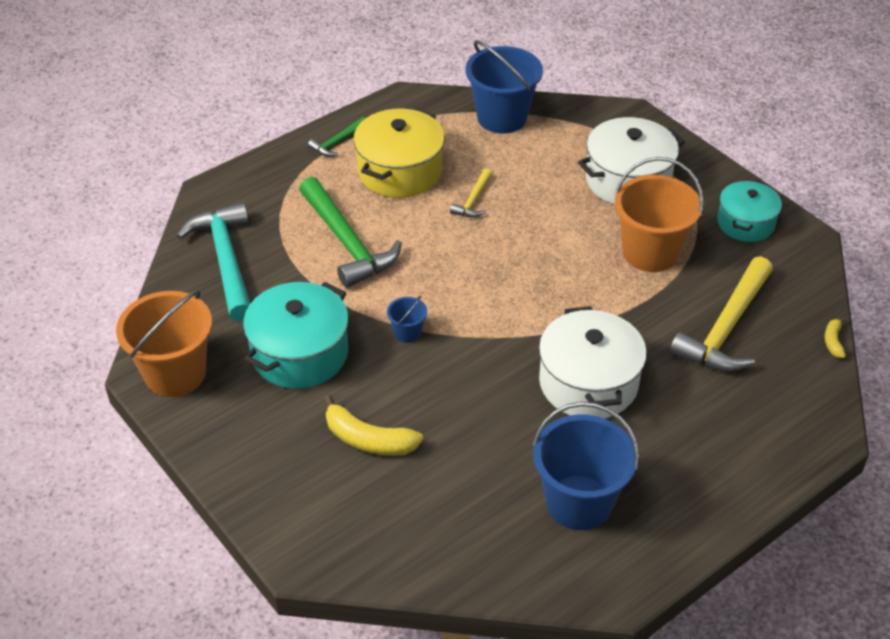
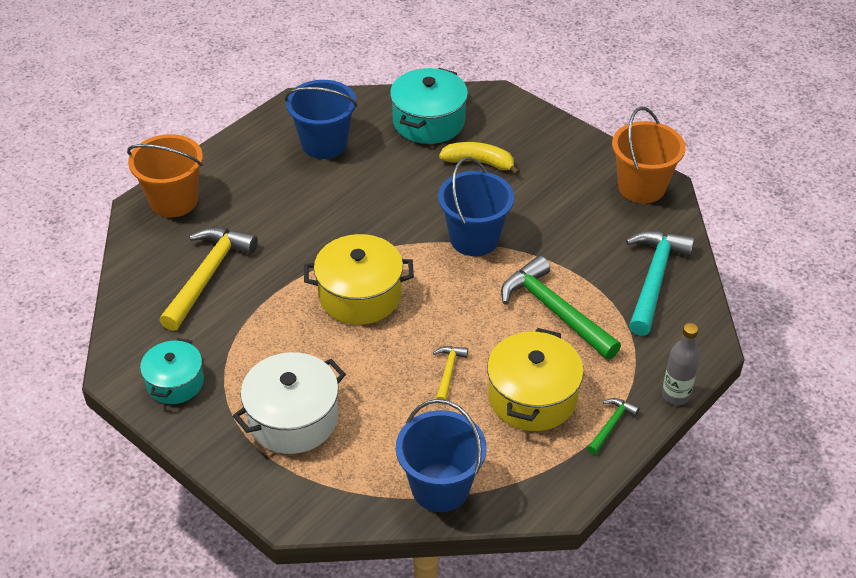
camera: 170 degrees right, 0 degrees up
turquoise hammer [177,202,250,322] -> turquoise hammer turned 135 degrees counterclockwise [626,231,695,336]
turquoise pot [243,282,349,389] -> turquoise pot moved to [390,68,468,144]
blue bucket [387,296,427,343] -> blue bucket [438,157,514,256], size x2.22
white pot [539,306,647,418] -> none
orange bucket [615,157,704,272] -> orange bucket moved to [127,134,203,218]
yellow banana [825,317,846,358] -> none
none -> yellow pot [304,234,414,325]
none -> grey bottle [662,323,700,405]

